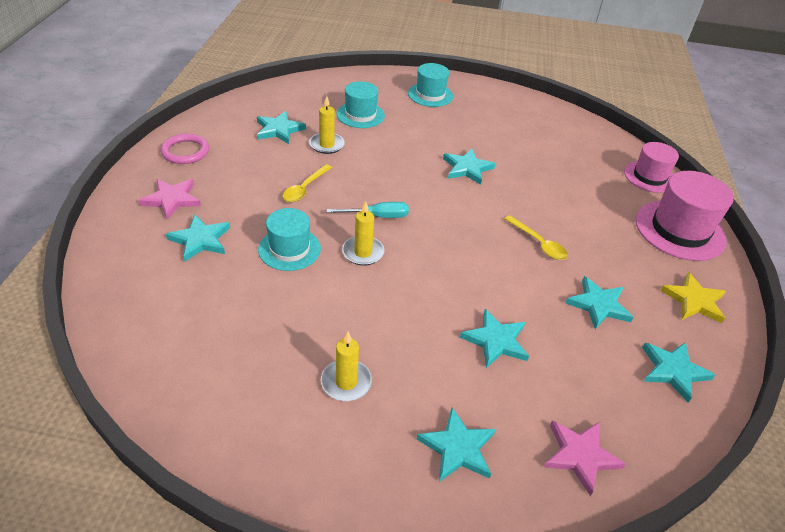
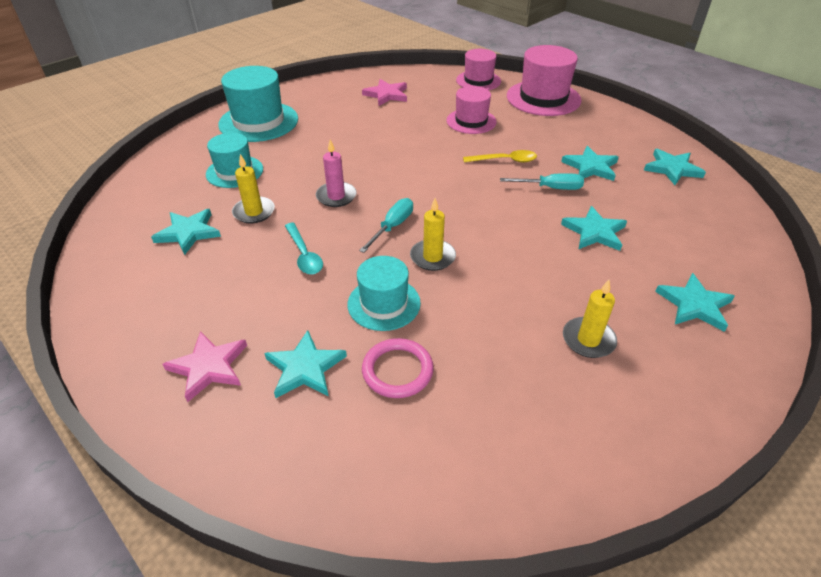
camera: 50 degrees left, 0 degrees up
pink ring [160,134,209,164] -> pink ring moved to [362,338,434,398]
yellow spoon [283,164,332,202] -> turquoise spoon [285,222,323,275]
turquoise hat [408,63,453,107] -> turquoise hat [218,66,298,142], size x1.57
turquoise star [443,149,496,185] -> none
pink star [544,421,626,496] -> pink star moved to [362,79,407,106]
yellow star [660,272,726,323] -> none
none -> pink candle [316,140,356,207]
none -> pink hat [446,86,497,134]
none -> turquoise screwdriver [500,173,584,190]

